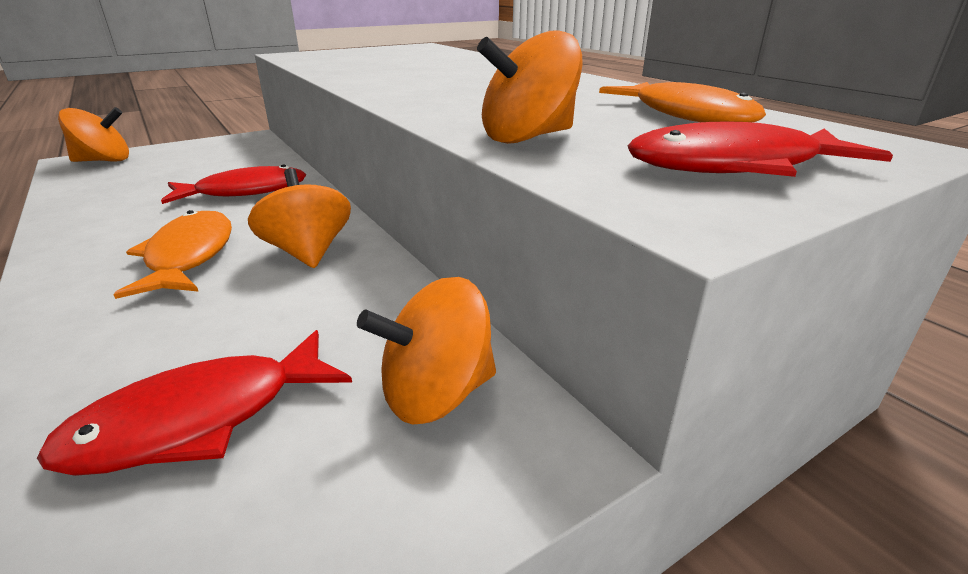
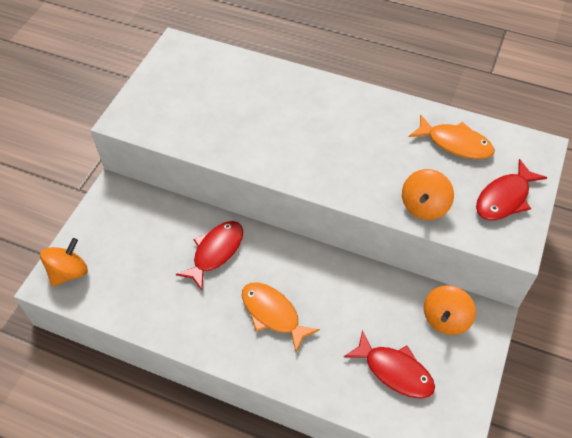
camera: 35 degrees left, 25 degrees up
red fish [37,330,352,476] -> red fish turned 75 degrees counterclockwise [344,330,435,399]
orange spinning top [248,168,351,268] -> none

